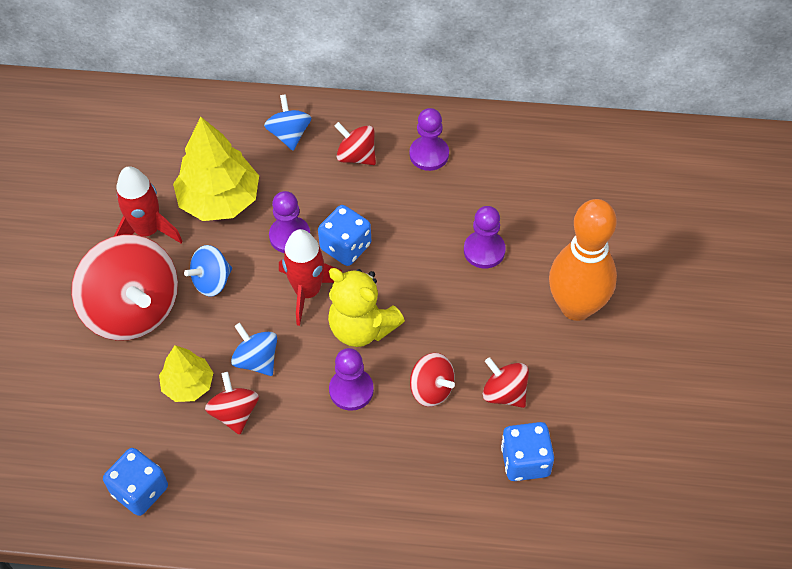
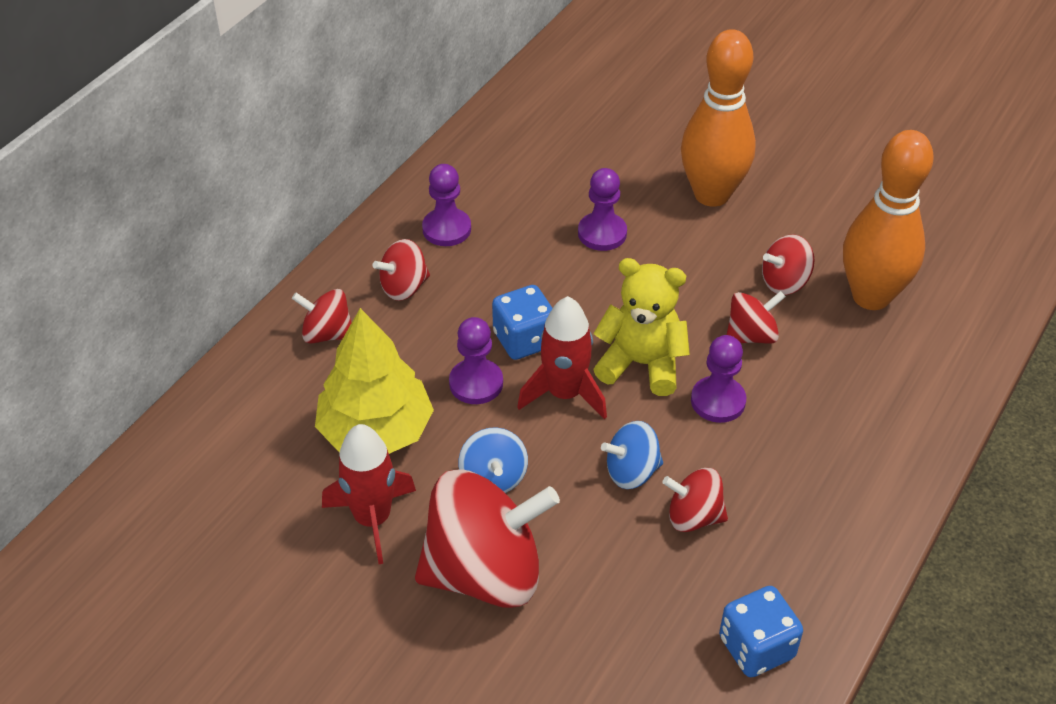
camera: 65 degrees left, 10 degrees down
yellow tree [159,345,213,402] -> none
blue spinning top [264,94,311,151] -> red spinning top [292,289,352,344]
yellow teddy bear [328,268,405,347] -> yellow teddy bear turned 135 degrees counterclockwise [593,258,690,396]
blue dice [501,422,554,481] -> orange bowling pin [843,130,934,310]

